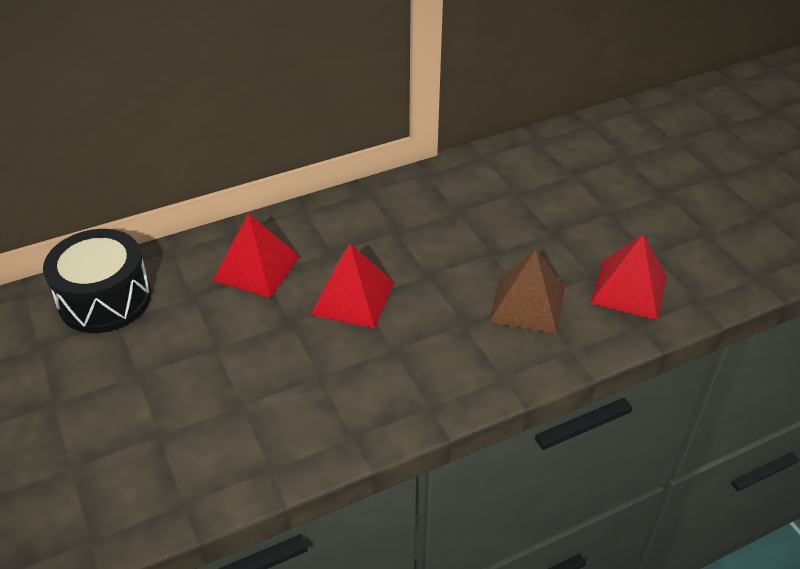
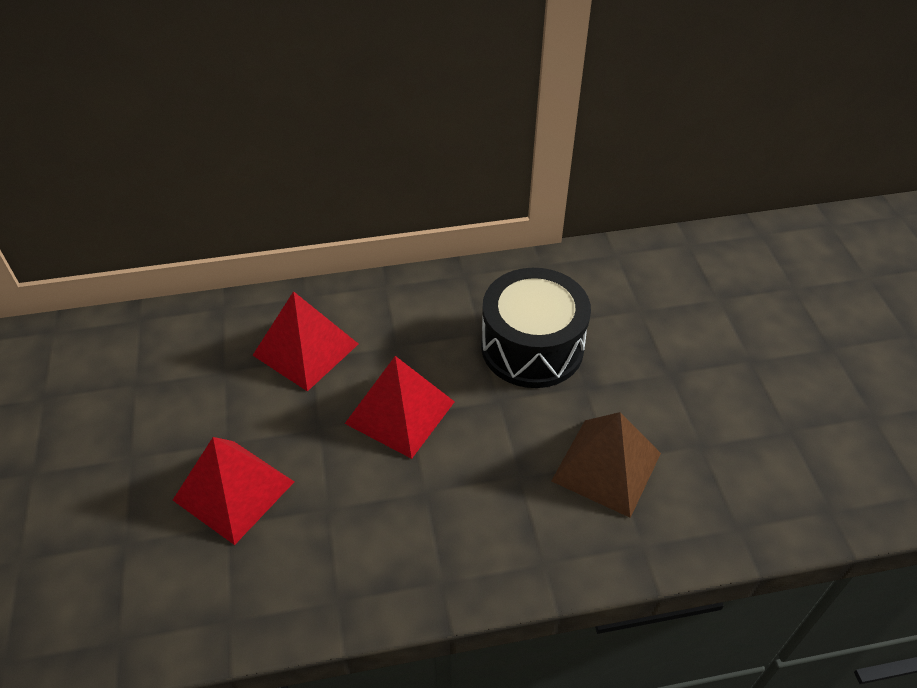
camera: 15 degrees right, 5 degrees up
black drum [43,229,151,333] -> black drum moved to [481,268,591,388]
red pyramid [590,235,667,320] -> red pyramid moved to [173,437,294,545]

